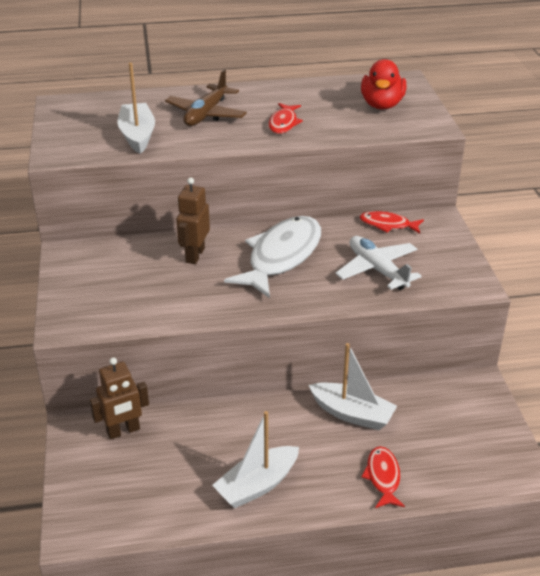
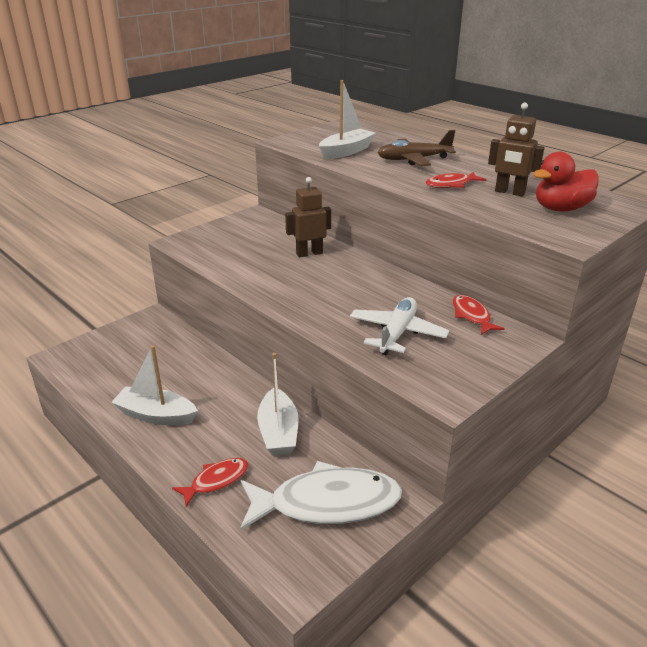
camera: 55 degrees right, 5 degrees down
brown robot [90,358,149,439] -> brown robot moved to [488,103,544,196]
white fish [224,216,321,298] -> white fish moved to [240,461,402,531]

